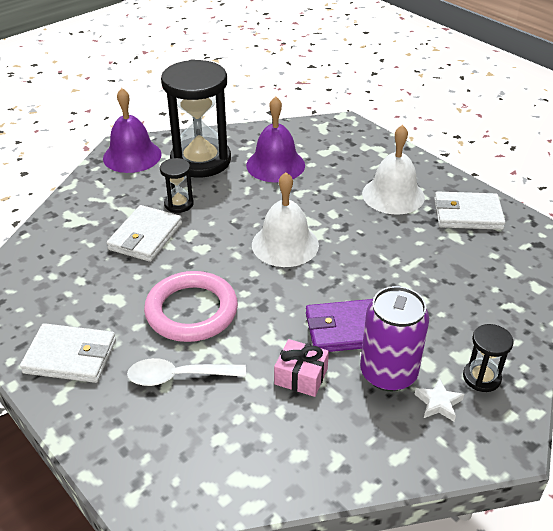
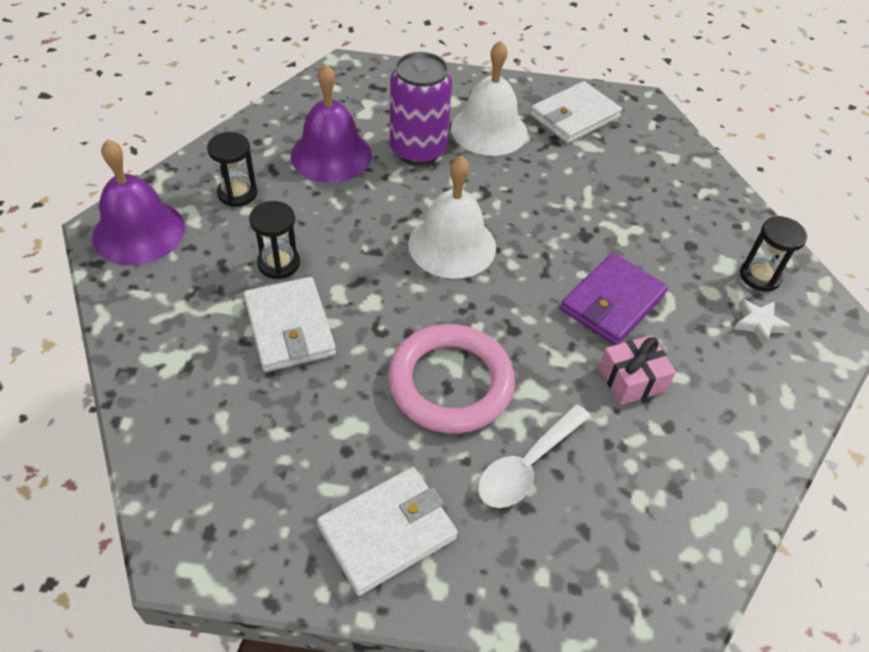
camera: 45 degrees left, 10 degrees up
black hourglass [161,59,231,178] -> black hourglass [207,132,257,207], size x0.45
purple can [360,286,429,391] -> purple can moved to [390,52,452,165]

